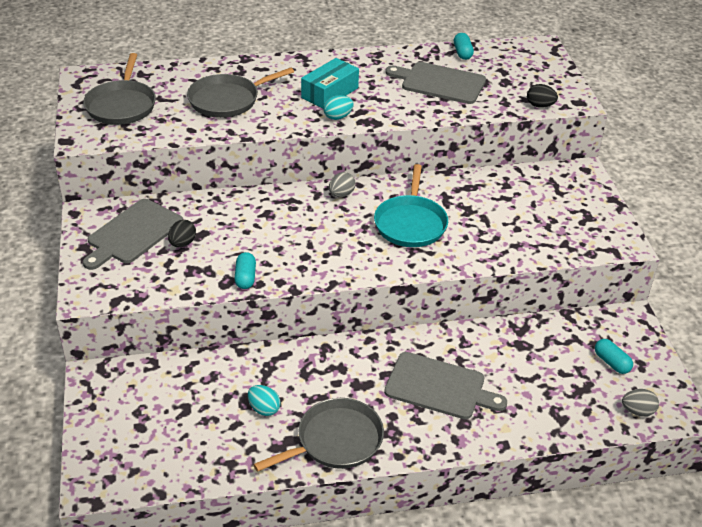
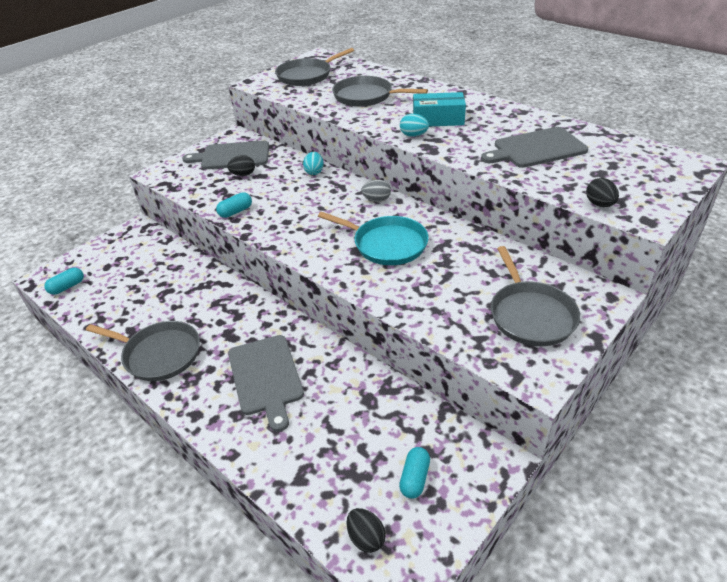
camera: 55 degrees right, 0 degrees up
turquoise egg [248,385,281,416] -> turquoise egg moved to [303,152,324,175]
turquoise pan [374,164,448,247] -> turquoise pan turned 120 degrees counterclockwise [318,212,429,265]
grey cutting board [385,62,486,104] -> grey cutting board turned 90 degrees counterclockwise [481,127,588,168]
turquoise capsule [454,33,474,60] -> turquoise capsule moved to [44,268,84,295]
grey egg [622,389,659,417] -> black egg [347,508,386,553]
none -> grey pan [491,246,580,346]

